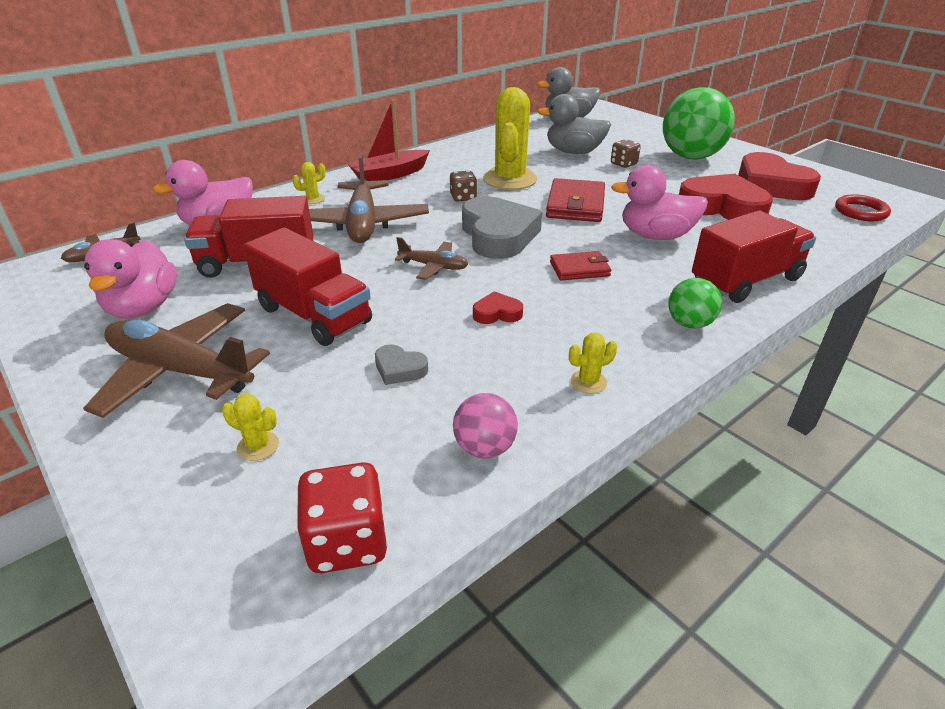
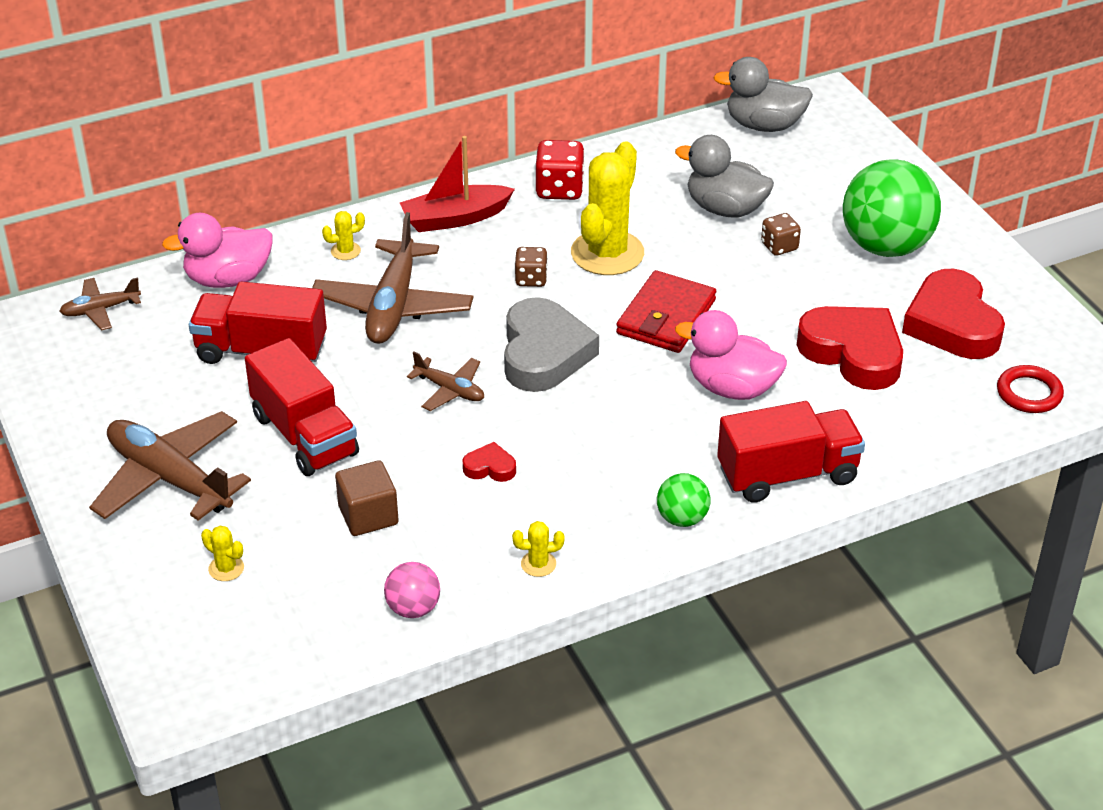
camera: 15 degrees right, 5 degrees up
pink duck [84,239,177,319] -> none
red dice [297,462,388,573] -> red dice moved to [536,140,585,200]
grey heart [375,344,428,385] -> brown cube [335,460,399,536]
red wallet [550,251,611,281] -> none

